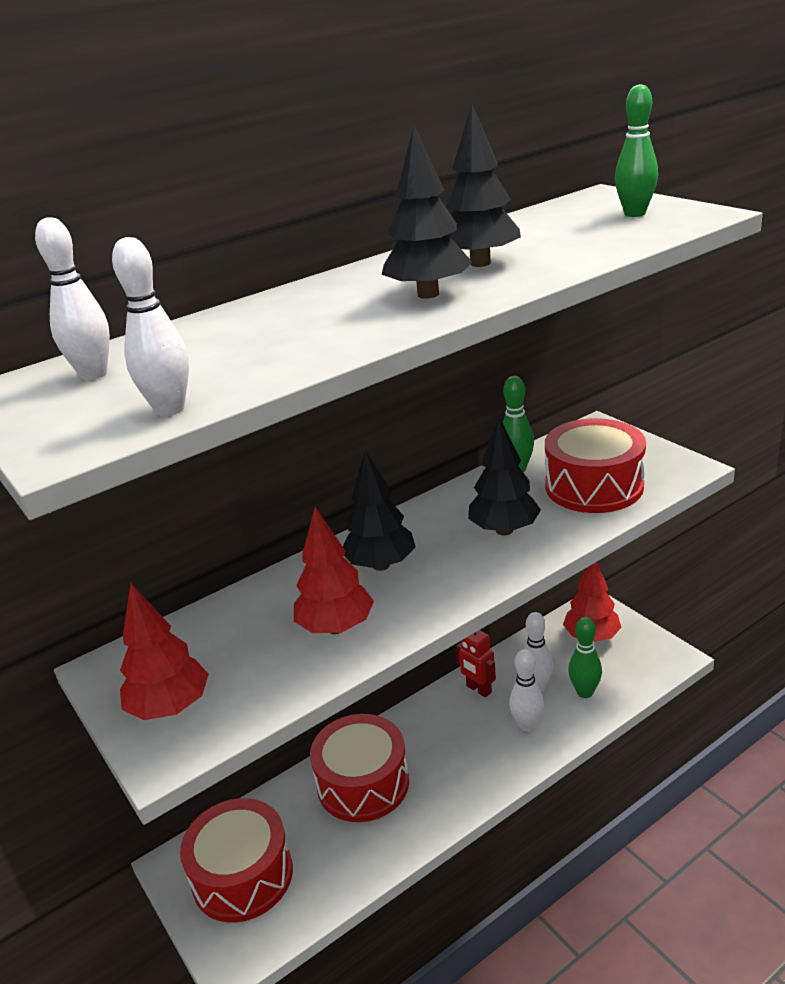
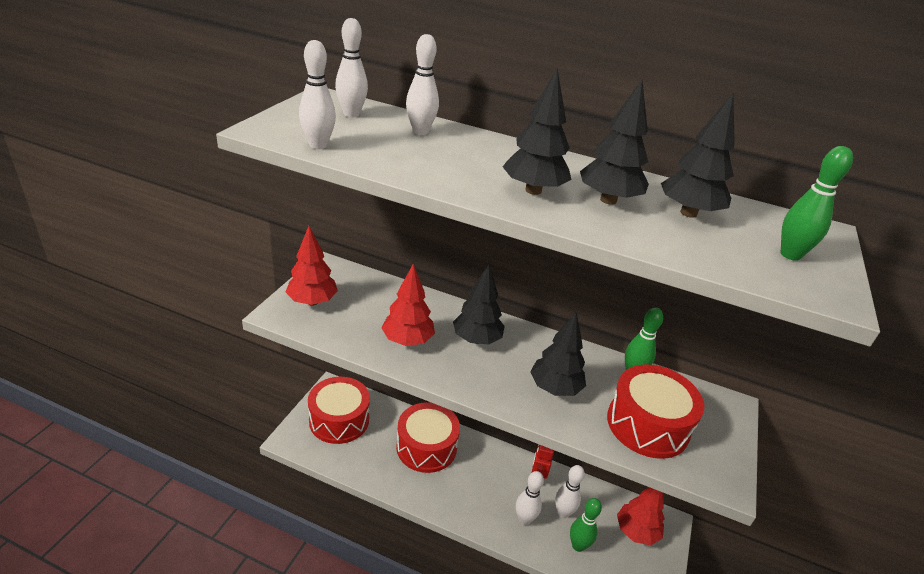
camera: 50 degrees right, 5 degrees up
none -> white bowling pin [406,34,439,135]
none -> black tree [661,93,735,218]

